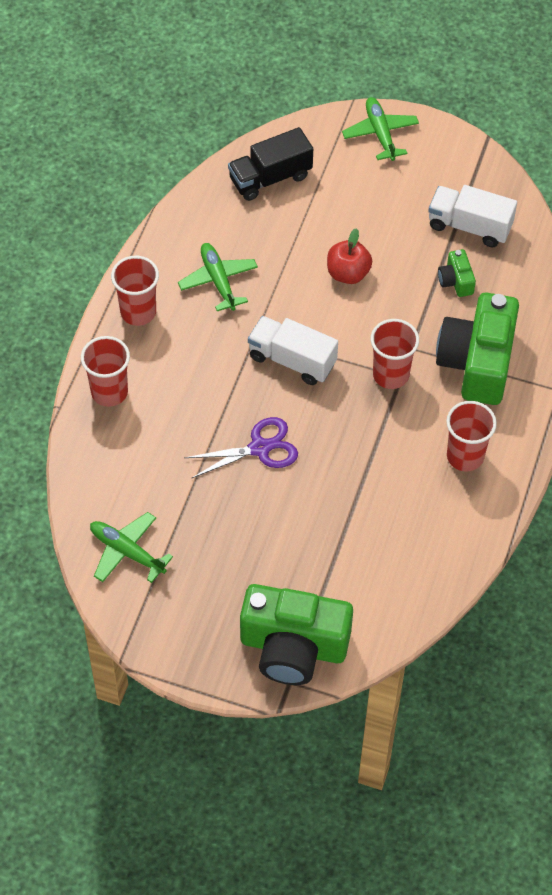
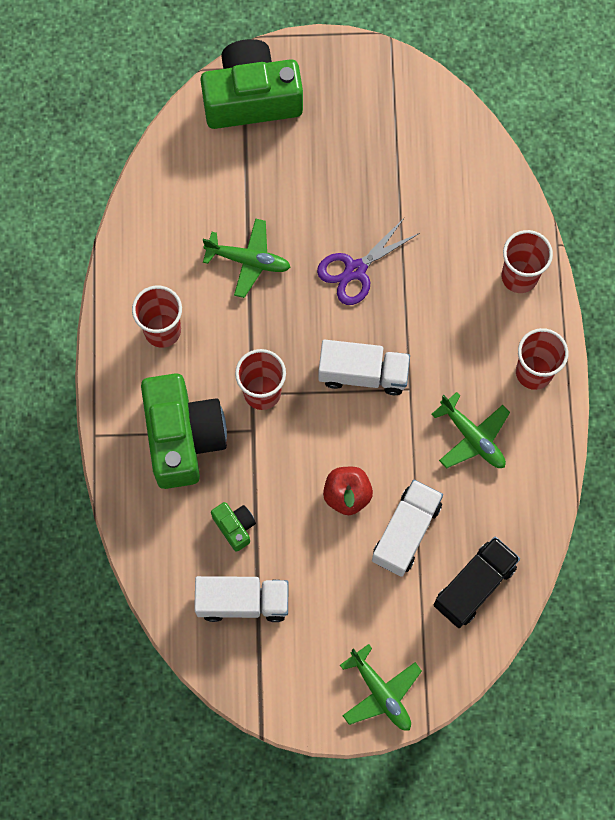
camera: 160 degrees right, 15 degrees up
green plane [90,512,173,583] -> green plane moved to [203,219,291,298]
none -> white truck [372,480,443,577]

